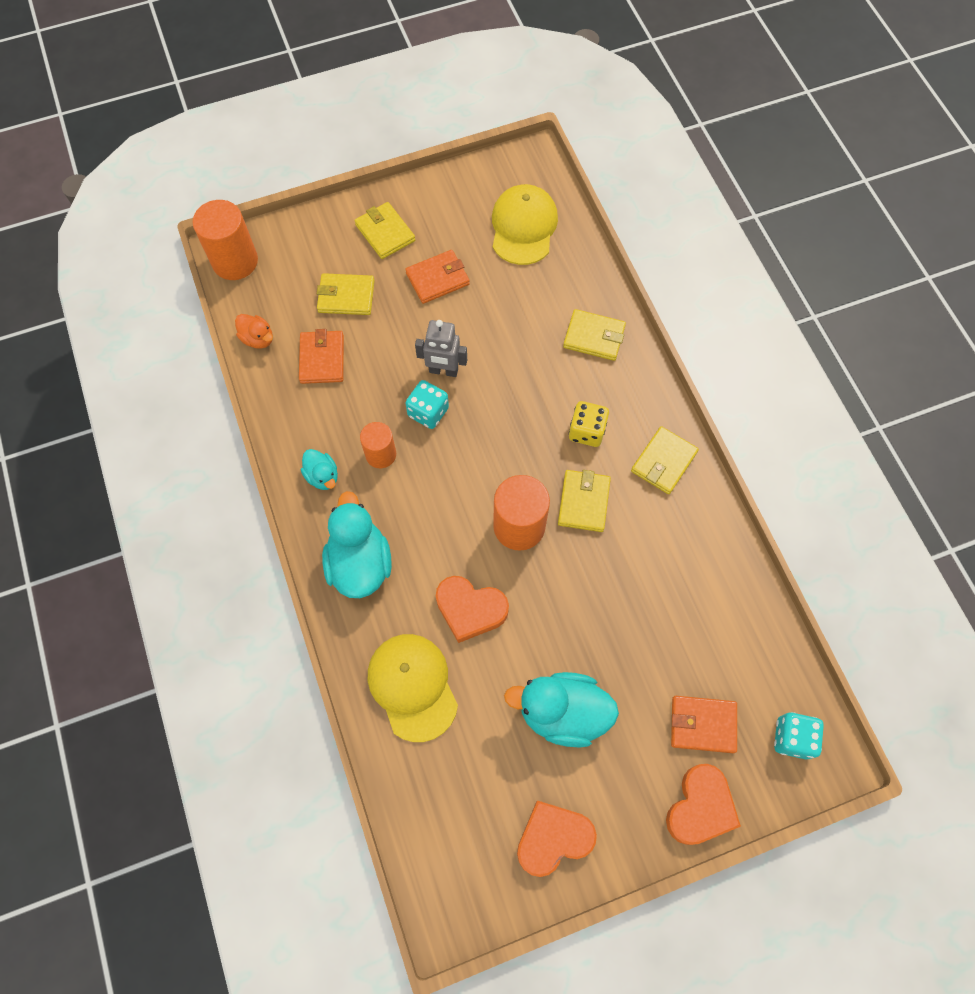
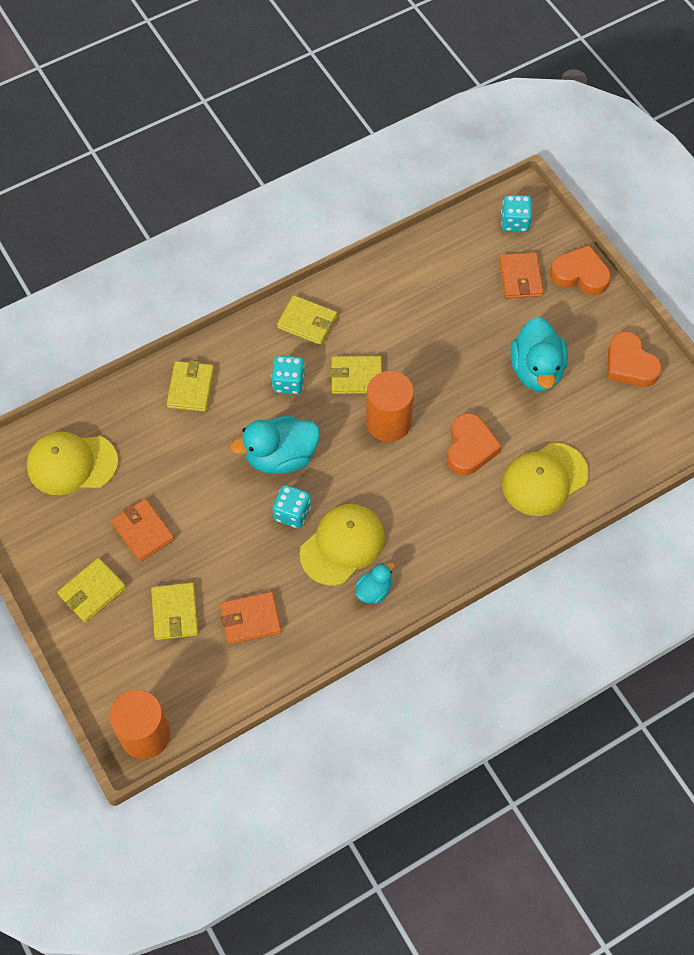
camera: 100 degrees left, 5 degrees down
orange duck [235,314,273,349] -> none
turquoise duck [322,491,392,598] -> turquoise duck moved to [230,416,320,474]
orange cylinder [360,422,396,468] -> yellow cap [299,504,385,586]
grey robot [415,320,467,377] -> none
yellow dice [569,401,609,447] -> turquoise dice [271,355,305,394]

